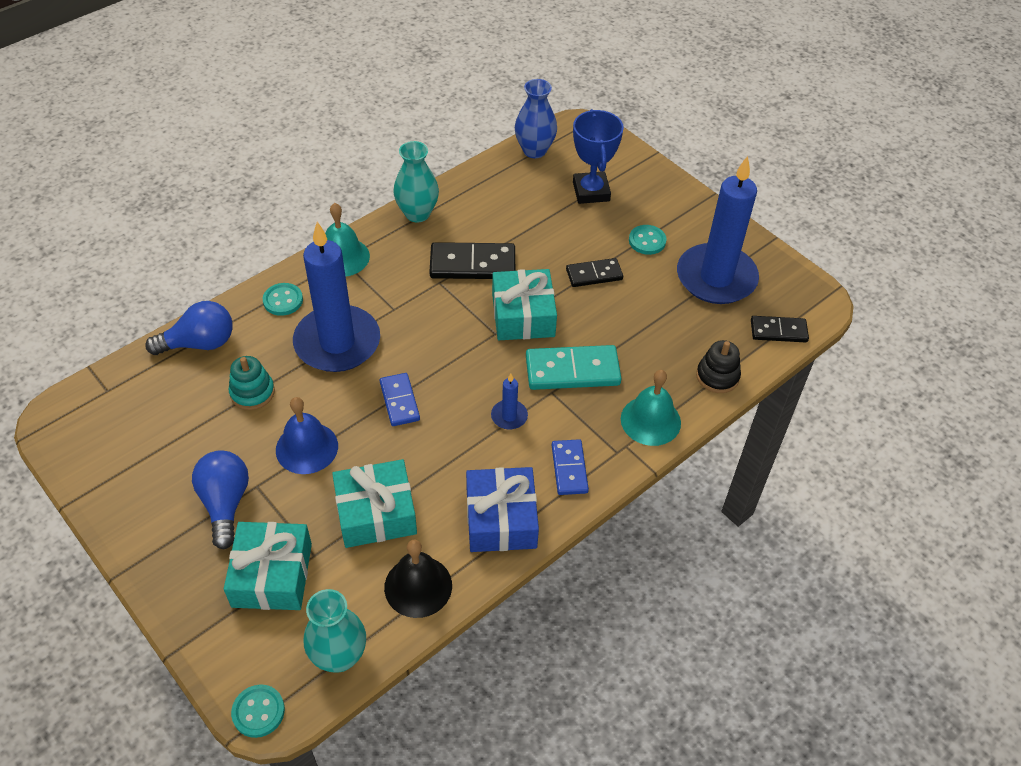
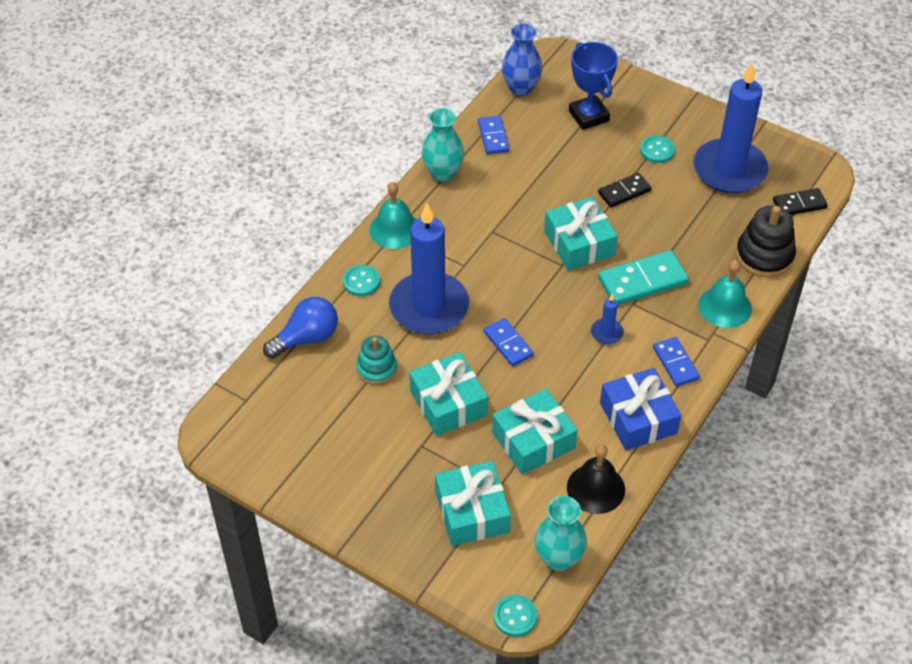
camera: 15 degrees left, 0 degrees up
blue light bulb [192,450,249,549] -> none
blue bell [276,397,338,474] -> turquoise gift [409,352,488,436]
black domino [429,242,515,279] -> none
black stacking toy [696,340,741,393] -> black stacking toy [736,206,796,278], size x1.52
none -> blue domino [478,116,509,154]

